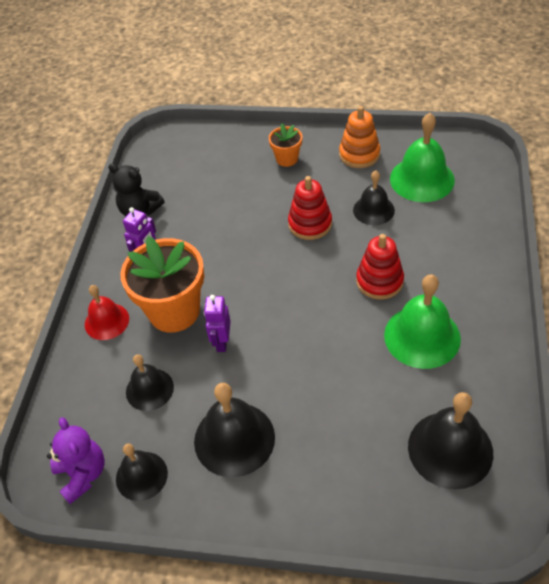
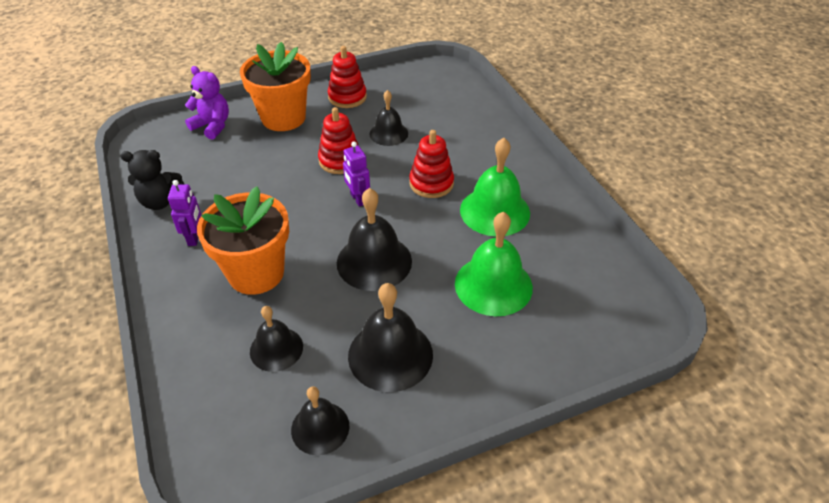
camera: 35 degrees left, 5 degrees down
purple teddy bear [47,417,105,504] -> purple teddy bear moved to [185,66,229,140]
red bell [85,285,129,340] -> none
purple robot [204,295,231,352] -> purple robot moved to [343,142,370,207]
orange flower pot [269,124,302,167] -> orange flower pot [240,42,311,131], size x2.01
orange stacking toy [339,106,380,168] -> red stacking toy [328,46,367,108]
green bell [390,113,455,202] -> green bell moved to [455,212,533,316]
black bell [408,392,493,489] -> black bell moved to [337,188,412,291]

